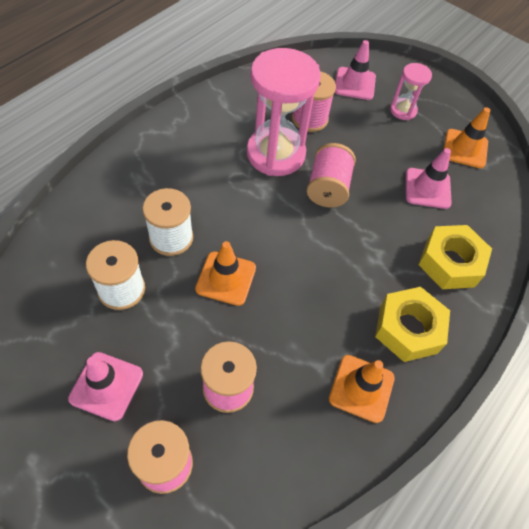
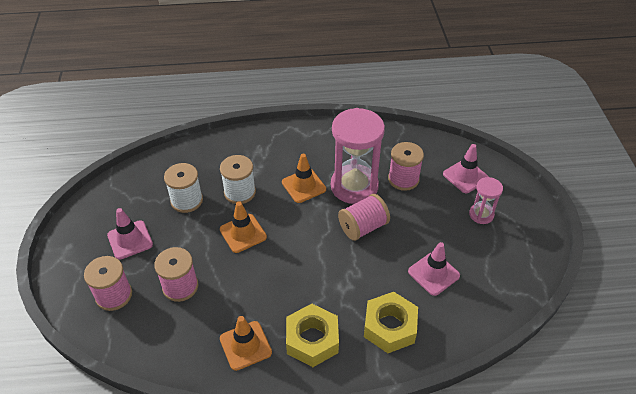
camera: 50 degrees right, 10 degrees down
orange traffic cone [444,107,490,168] -> orange traffic cone moved to [282,154,326,203]

